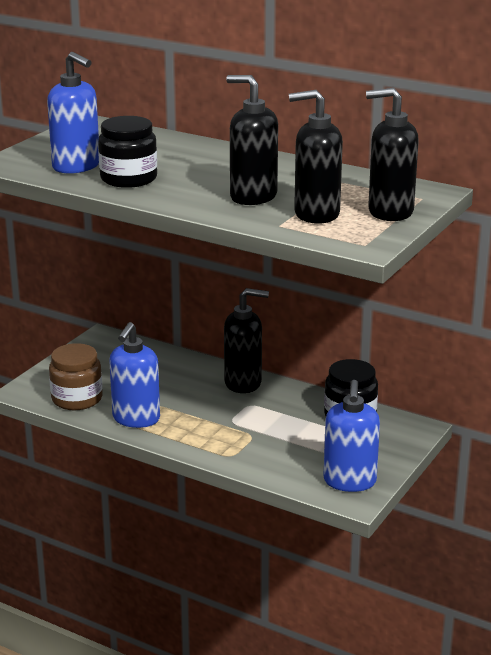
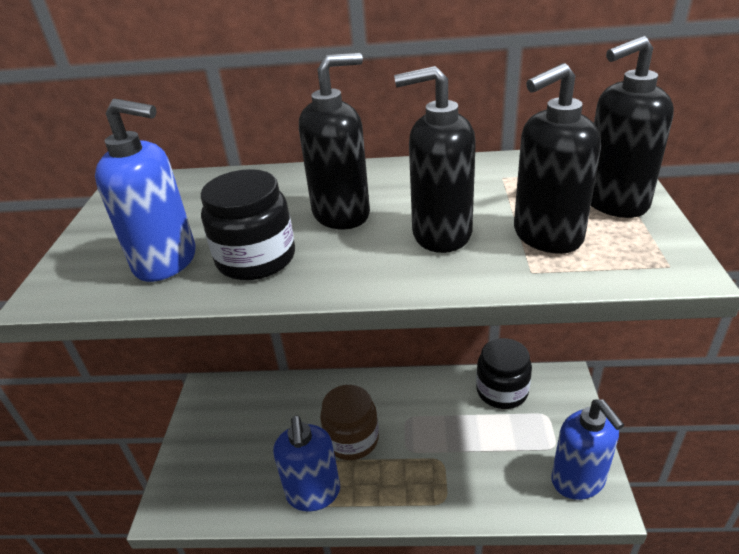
camera: 25 degrees left, 10 degrees up
brown jar [49,343,103,410] -> brown jar moved to [320,385,379,460]
black soap dispenser [224,288,269,393] -> black soap dispenser moved to [299,53,370,229]

